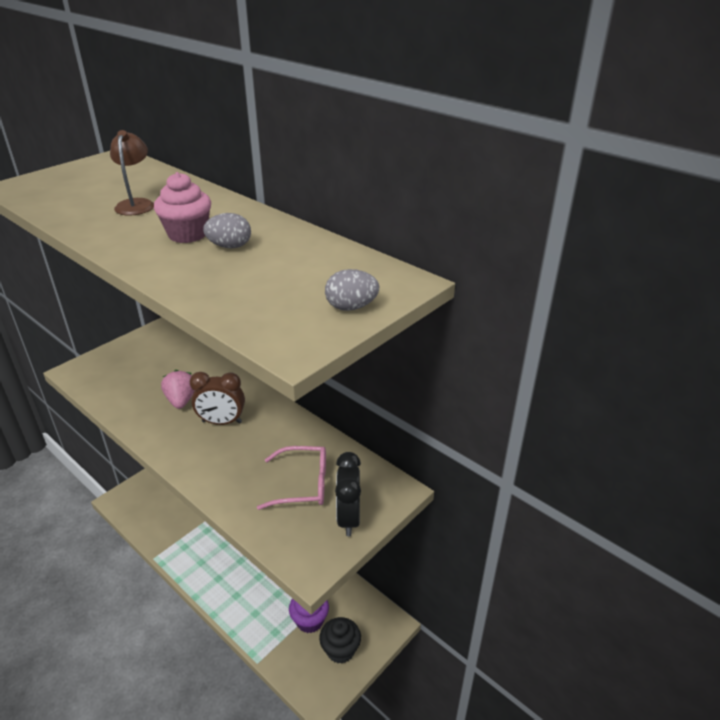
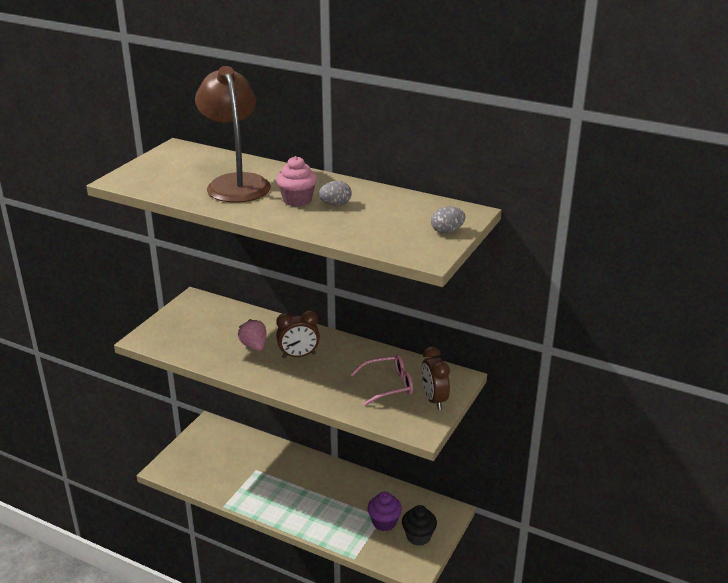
camera: 15 degrees left, 5 degrees down
brown lamp [110,130,154,216] -> brown lamp [195,66,271,203], size x2.09
black clock [335,452,361,536] -> brown clock [421,347,450,410]

